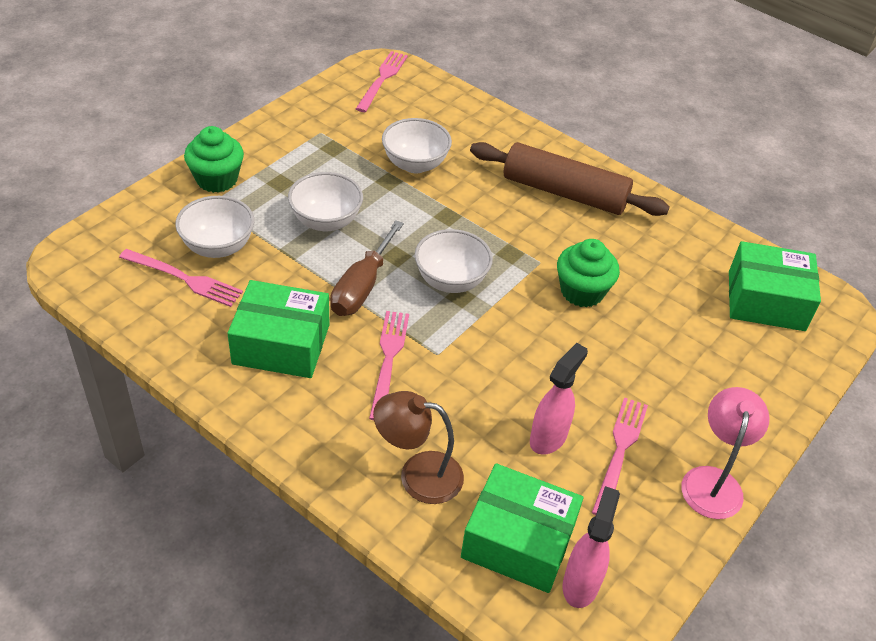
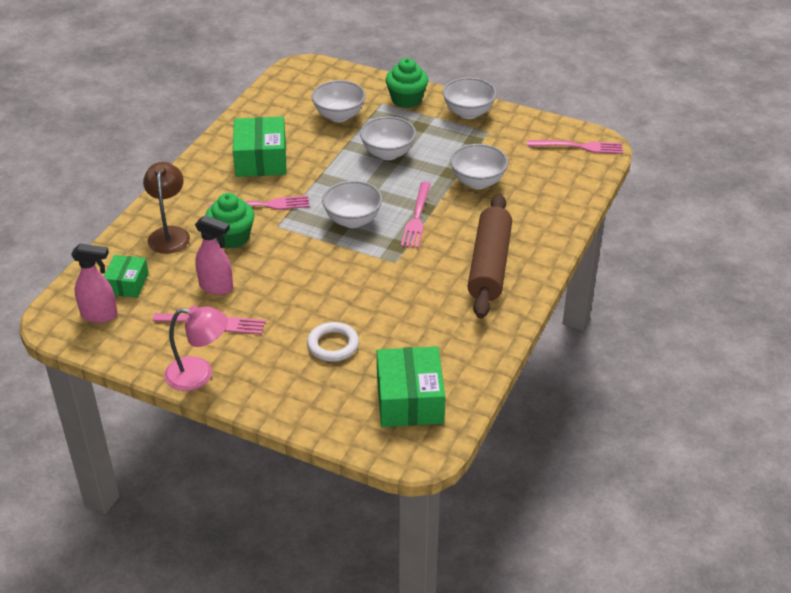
camera: 80 degrees right, 5 degrees down
pink fork [119,249,243,307] -> pink fork moved to [401,182,431,248]
brown screwdriver [330,220,404,316] -> none
green box [461,463,583,593] -> green box [104,255,149,298], size x0.59
green cupcake [557,239,620,307] -> green cupcake moved to [206,193,255,249]
none -> white ring [307,322,359,362]
none -> white bowl [443,77,497,119]

